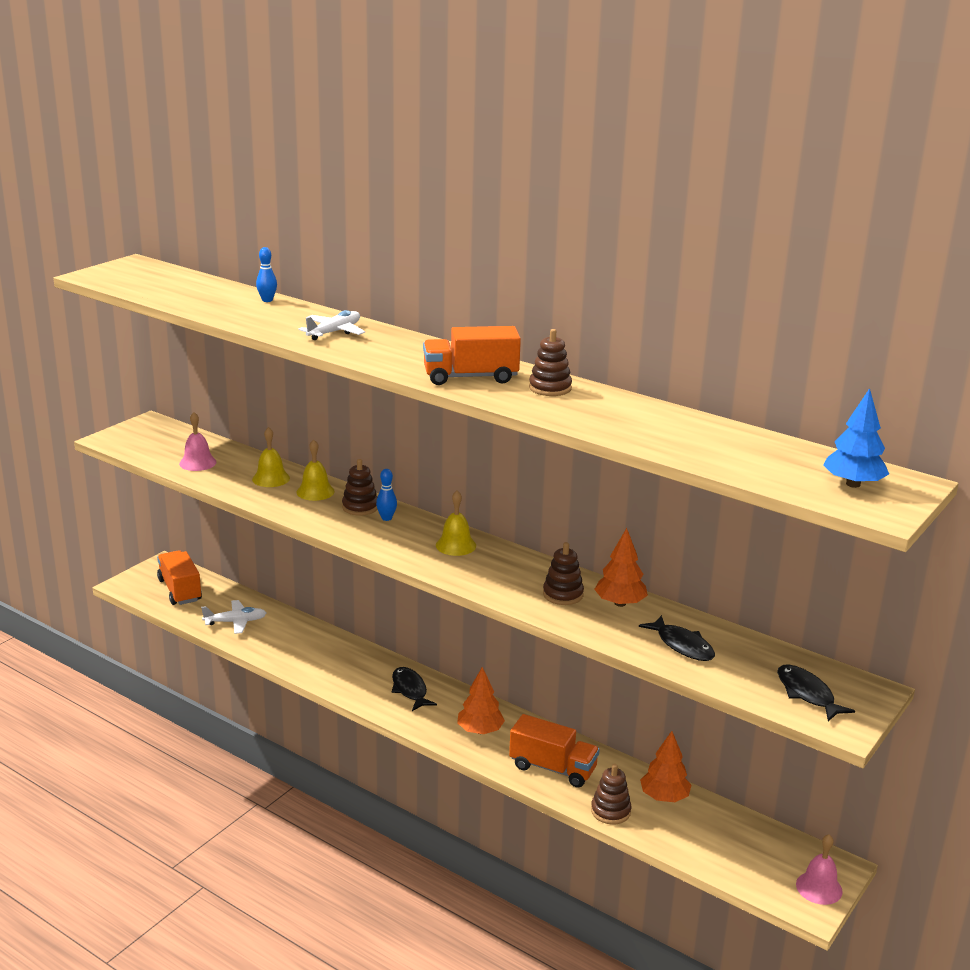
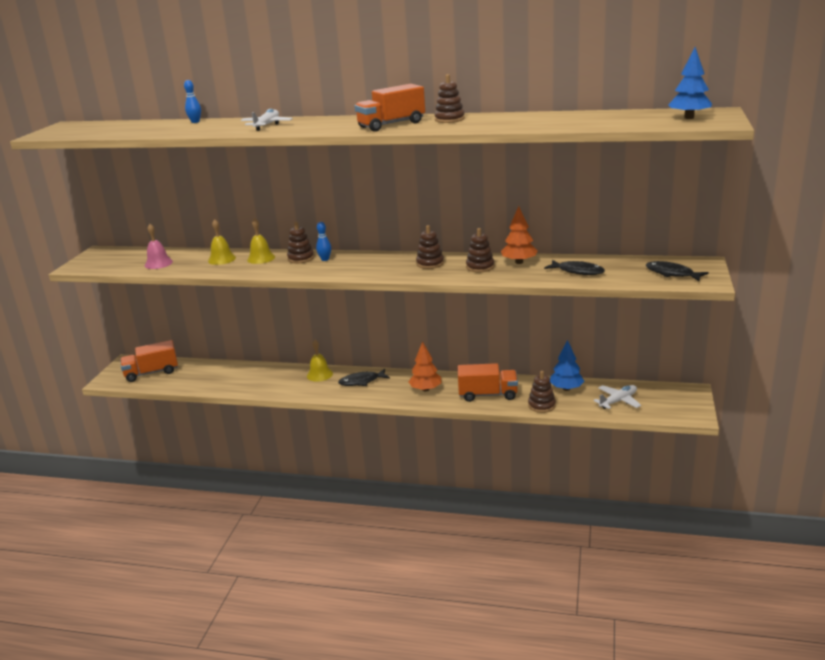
camera: 20 degrees left, 0 degrees up
orange truck [157,550,202,605] -> orange truck turned 60 degrees counterclockwise [120,340,178,382]
white plane [201,600,266,634] -> white plane moved to [593,385,641,409]
black fish [392,667,437,711] -> black fish turned 60 degrees counterclockwise [338,369,390,386]
yellow bell [436,491,476,556] -> yellow bell moved to [307,340,333,382]
orange tree [640,731,692,802] -> blue tree [550,340,584,391]
pink bell [796,834,843,905] -> none
none -> brown stacking toy [416,225,444,269]

